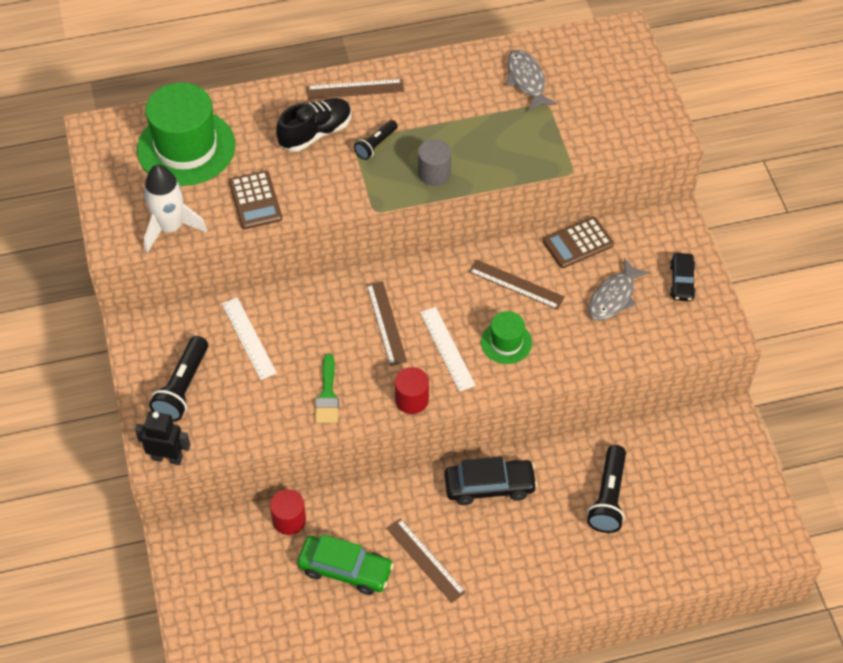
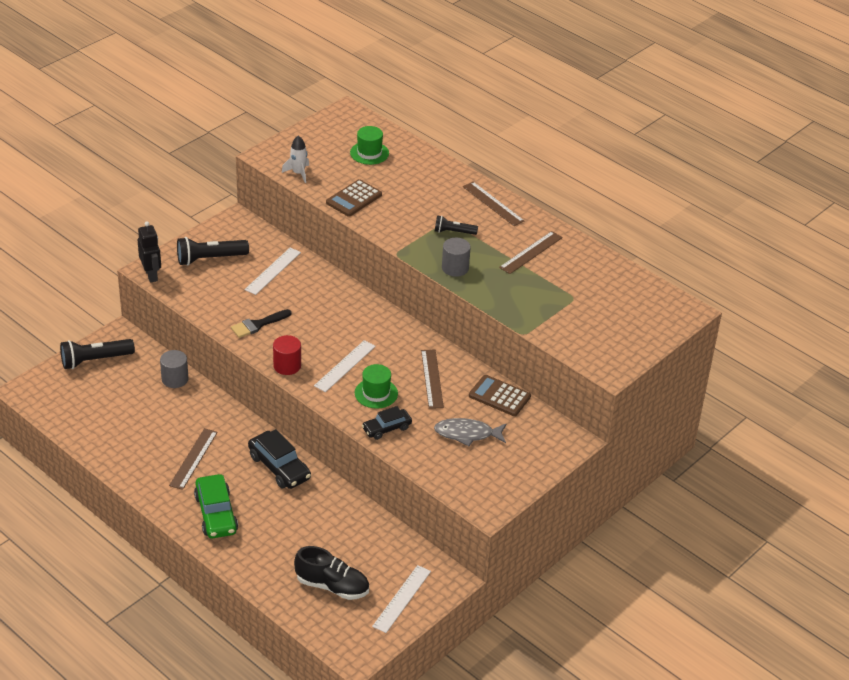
camera: 55 degrees right, 15 degrees down
green hat [137,82,235,186] -> green hat [350,126,389,165], size x0.51
white rocket [144,164,207,253] -> white rocket [282,135,309,183], size x0.60
red cylinder [270,489,306,535] -> grey cylinder [160,350,188,388]
black shoe [276,98,352,152] -> black shoe moved to [294,546,369,600]
green car [297,534,394,595] -> green car moved to [194,474,238,538]
green brush [315,354,339,423] -> black brush [231,309,291,338]
brown ruler [367,281,407,366] -> brown ruler moved to [499,231,563,274]
grey fish [506,50,557,112] -> none
black flashlight [587,445,626,533] -> black flashlight moved to [60,339,135,369]
black car [670,253,696,301] -> black car moved to [362,406,412,440]
none -> white ruler [372,565,431,633]

